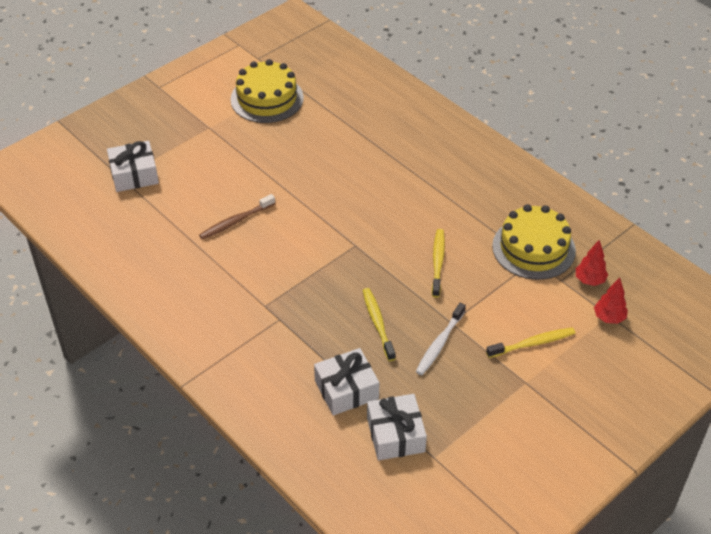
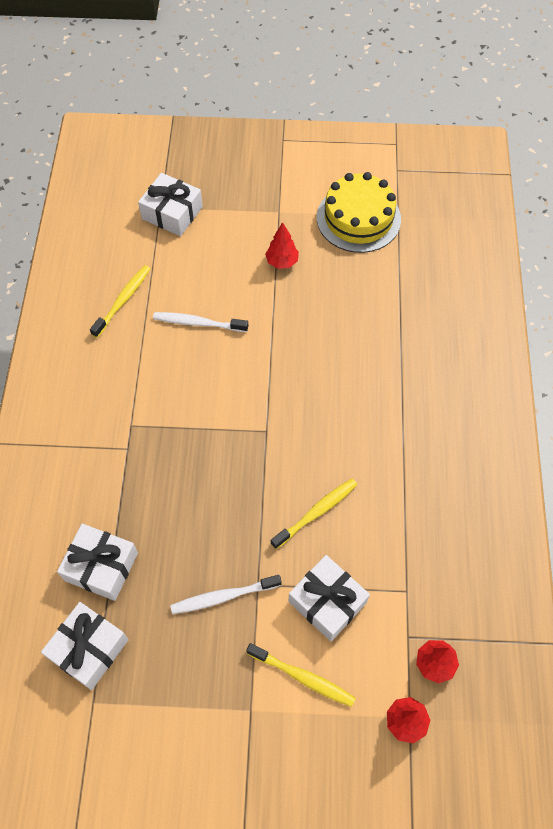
camera: 45 degrees right, 15 degrees up
brown toothbrush [199,194,275,240] -> white toothbrush [153,312,248,332]
yellow toothbrush [363,288,396,361] -> yellow toothbrush moved to [90,265,151,338]
yellow cake [492,204,576,280] -> none
none -> red tree [265,222,299,269]
none -> white gift [289,555,370,641]

